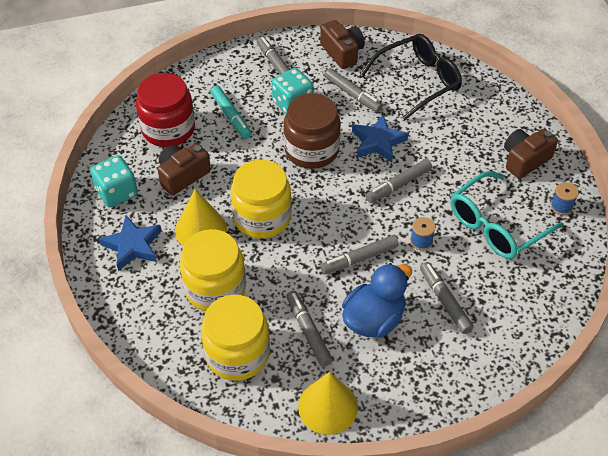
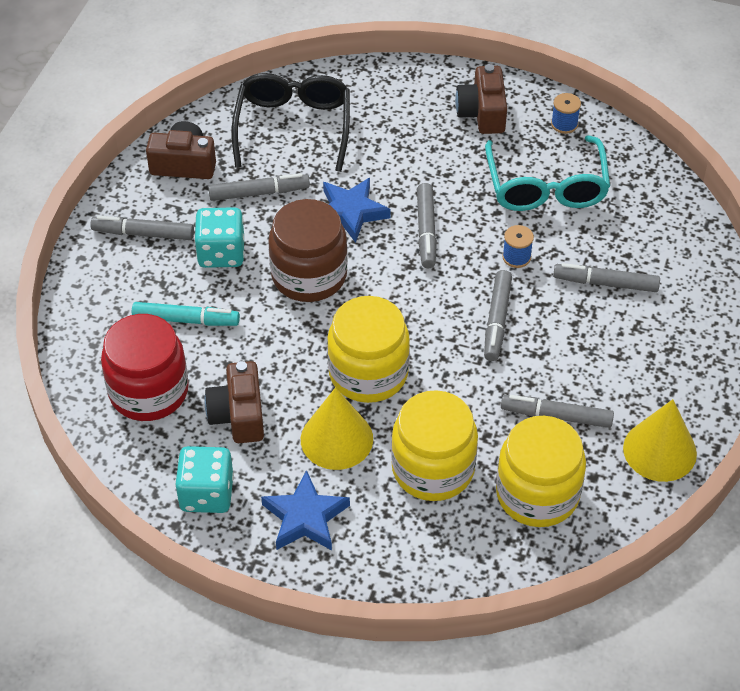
camera: 55 degrees left, 0 degrees up
blue duck [342,263,412,338] -> none

